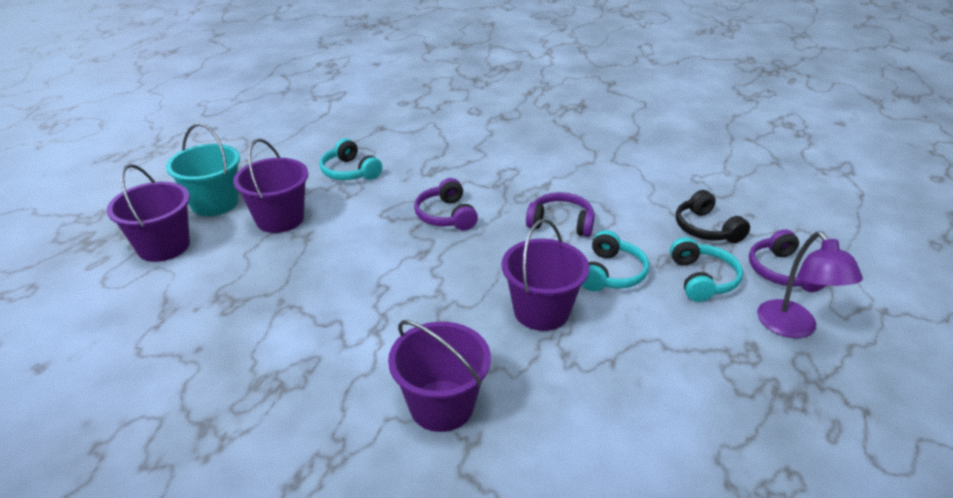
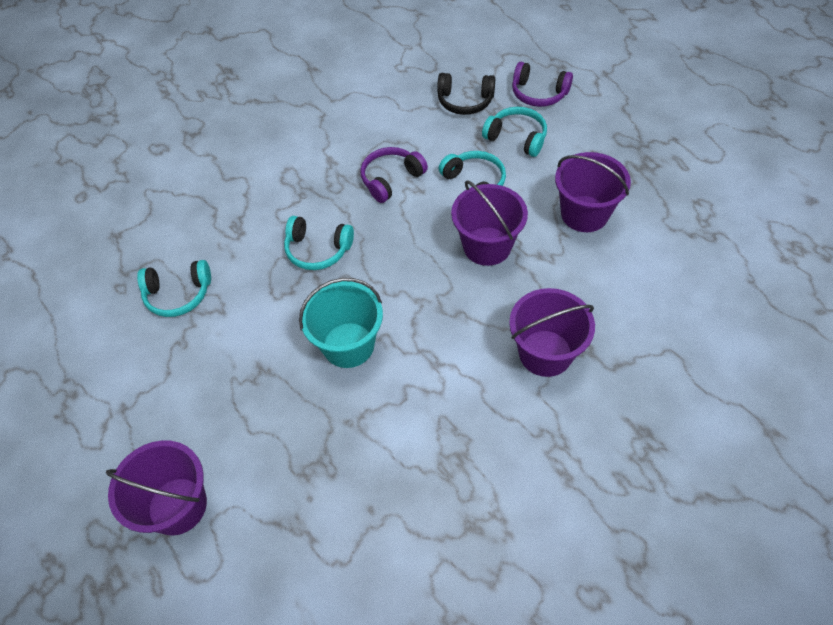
camera: 55 degrees left, 20 degrees up
turquoise bucket [166,123,240,216] -> turquoise bucket moved to [299,278,383,368]
purple bucket [233,139,308,233] -> purple bucket moved to [555,152,631,232]
purple headphones [414,178,478,230] -> turquoise headphones [284,216,354,270]
purple lamp [757,231,863,338] -> none

